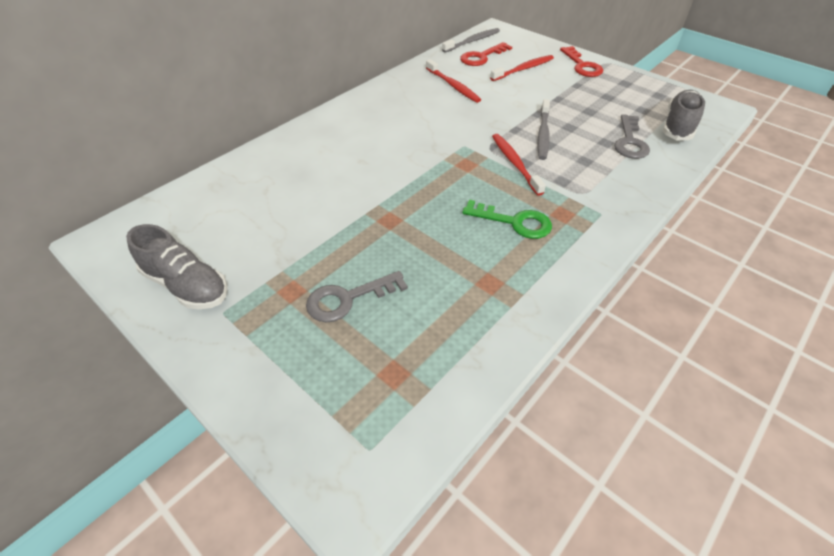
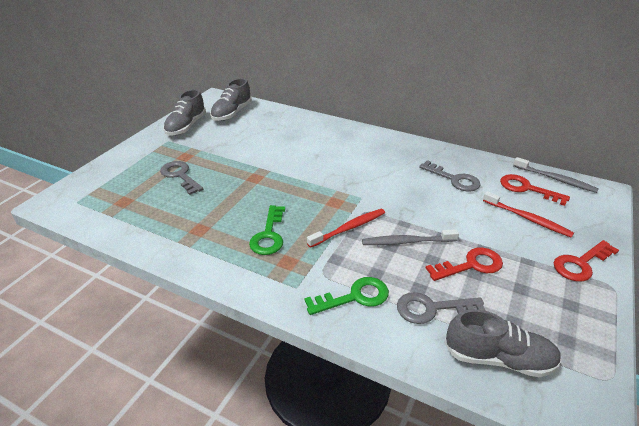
camera: 75 degrees right, 10 degrees down
red toothbrush [426,59,481,103] -> grey key [419,160,481,191]
none -> grey shoe [210,78,252,121]
none -> green key [304,277,389,315]
none -> red key [426,247,503,281]

